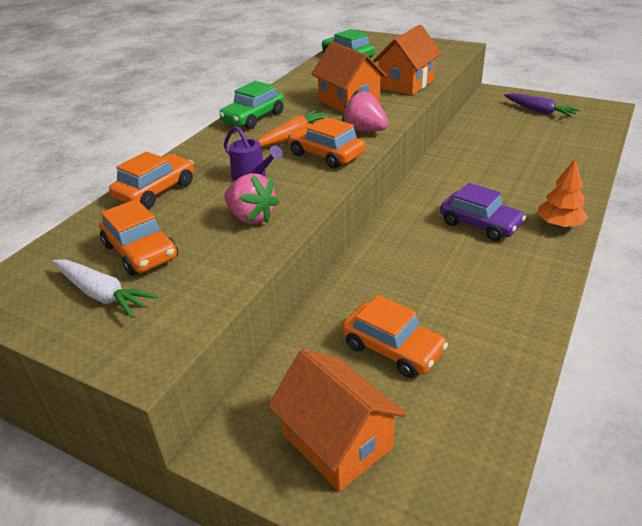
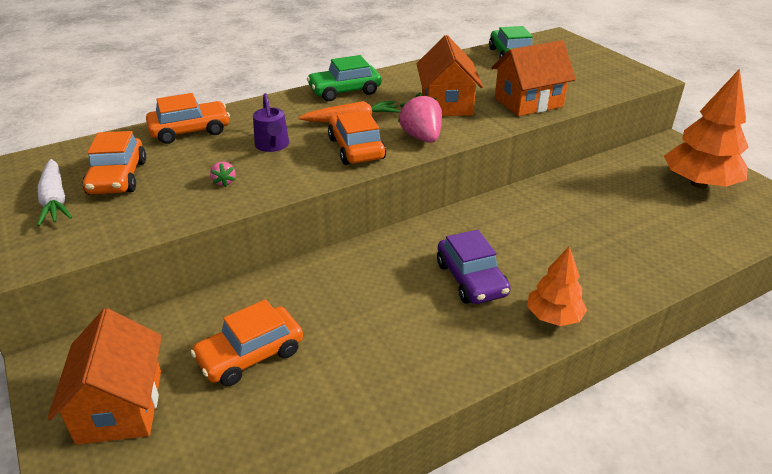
camera: 30 degrees right, 0 degrees up
pink strawberry [224,173,279,224] -> pink strawberry [210,162,236,187], size x0.51
orange car [342,295,448,378] -> orange car turned 75 degrees clockwise [191,299,303,386]
purple carrot [504,93,580,117] -> orange tree [664,69,749,188]

